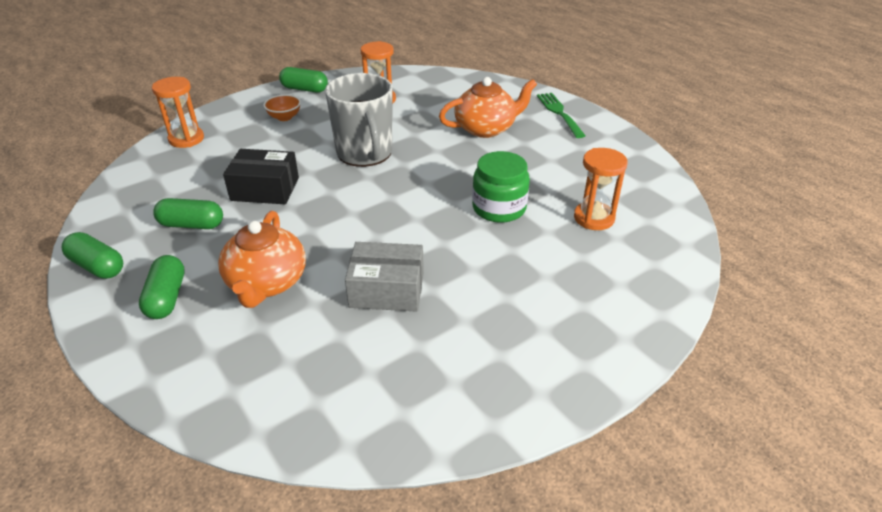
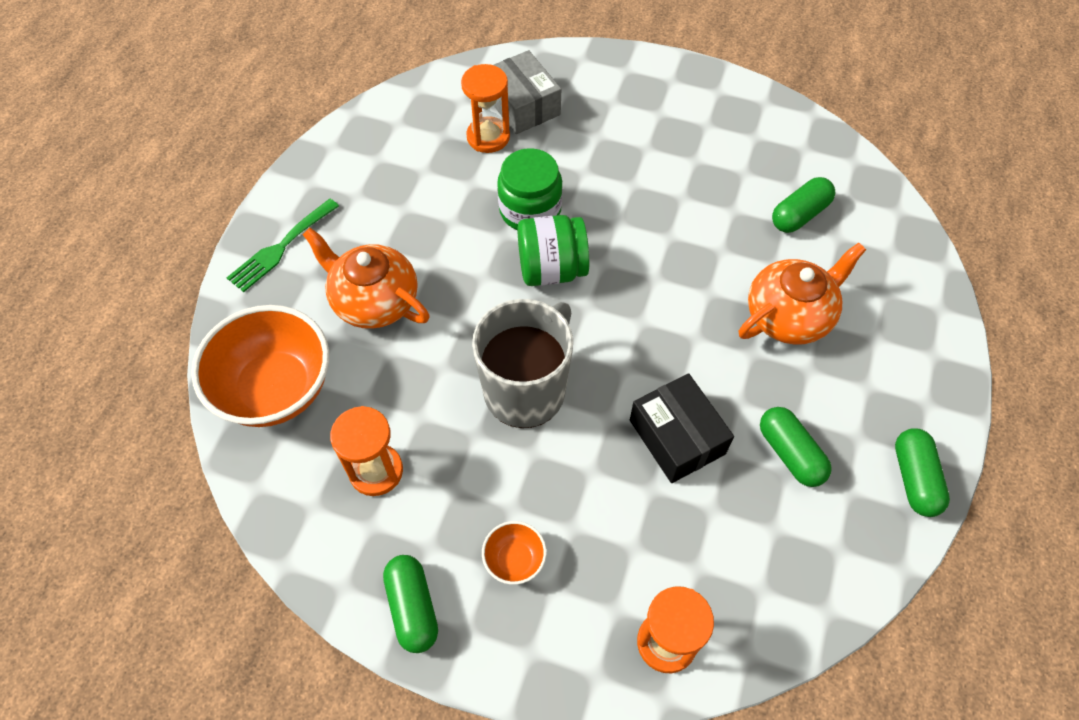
camera: 125 degrees left, 20 degrees up
green capsule [139,255,185,319] -> green capsule moved to [772,177,835,233]
grey box [345,242,424,312] -> grey box moved to [494,50,561,134]
none -> orange bowl [191,305,329,427]
none -> green jar [517,215,589,286]

